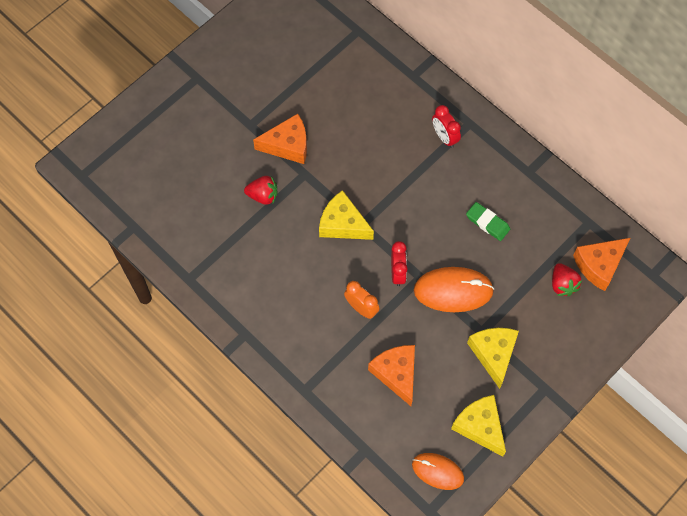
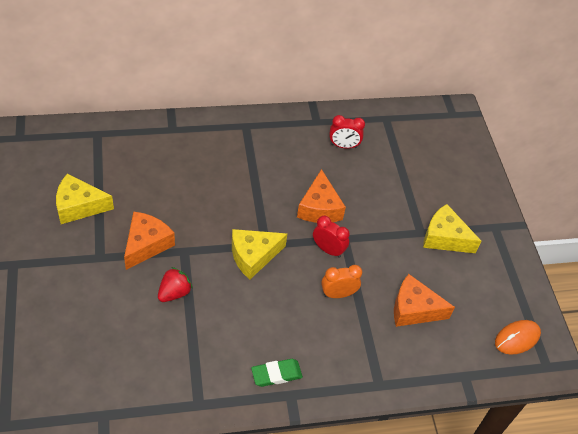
camera: 60 degrees left, 15 degrees down
orange mouse [414,267,494,312] -> none
red clock [432,105,461,148] -> red clock moved to [329,115,365,149]
yellow cheese [451,395,506,457] -> yellow cheese moved to [56,173,114,224]
green eraser [466,202,510,241] -> green eraser moved to [251,359,303,387]
red strawberry [552,263,582,296] -> none
orange cheese [573,238,630,291] -> orange cheese moved to [297,169,346,223]

